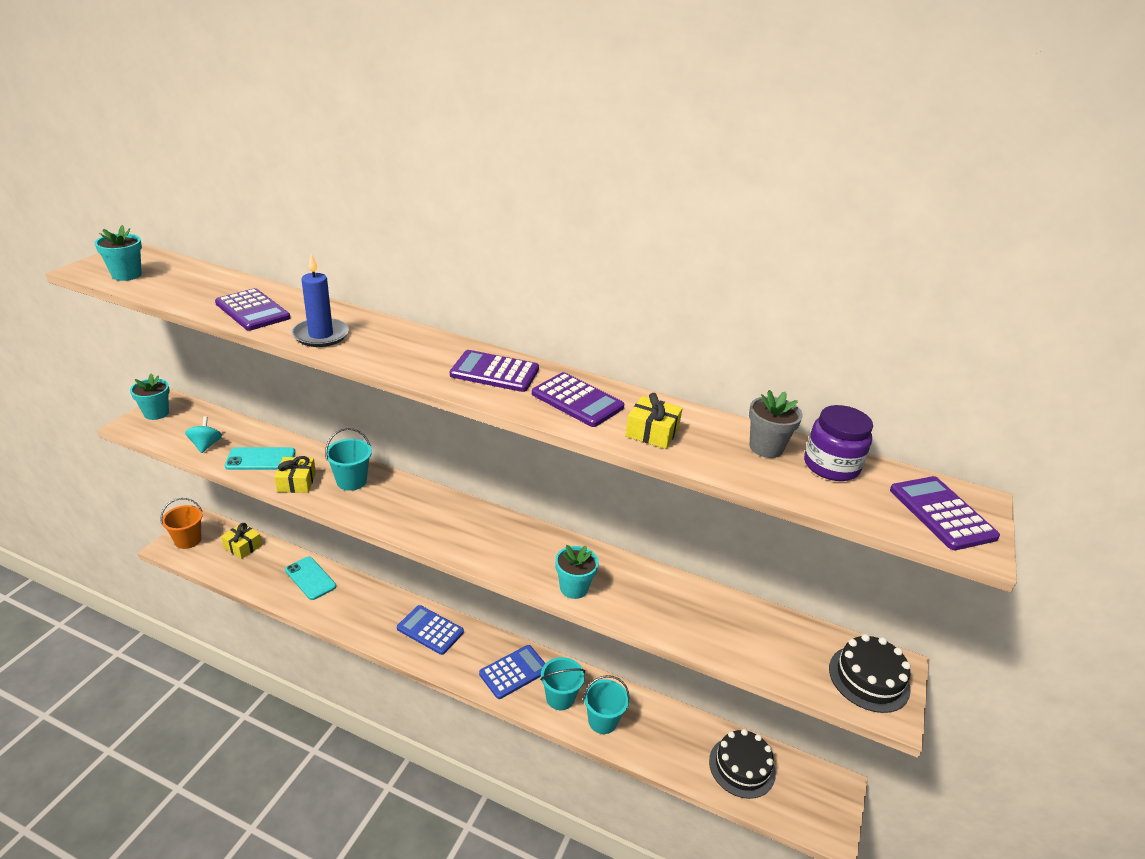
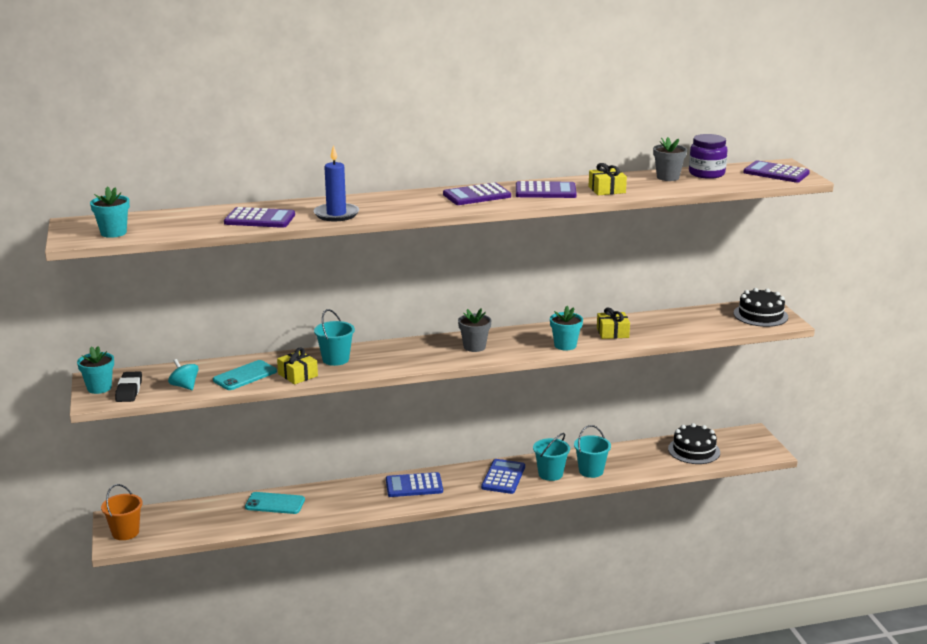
camera: 35 degrees left, 10 degrees down
yellow gift [221,523,262,559] -> yellow gift moved to [597,308,630,339]
none -> black eraser [115,371,142,402]
none -> grey flower pot [458,308,492,352]

